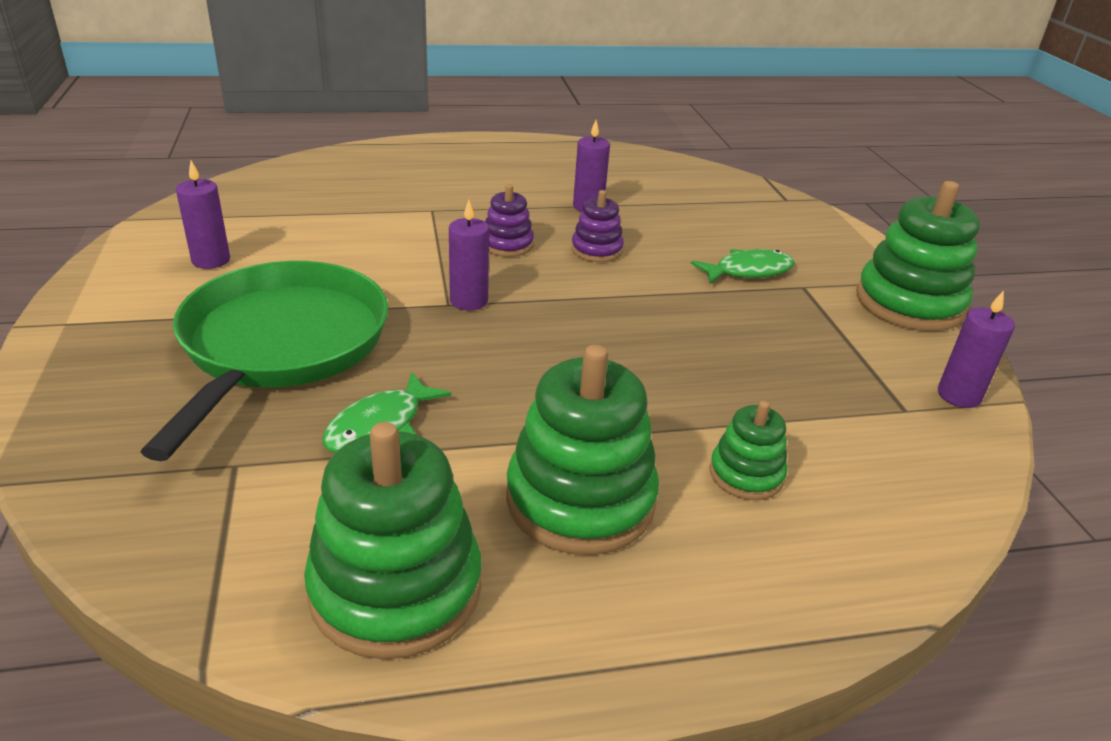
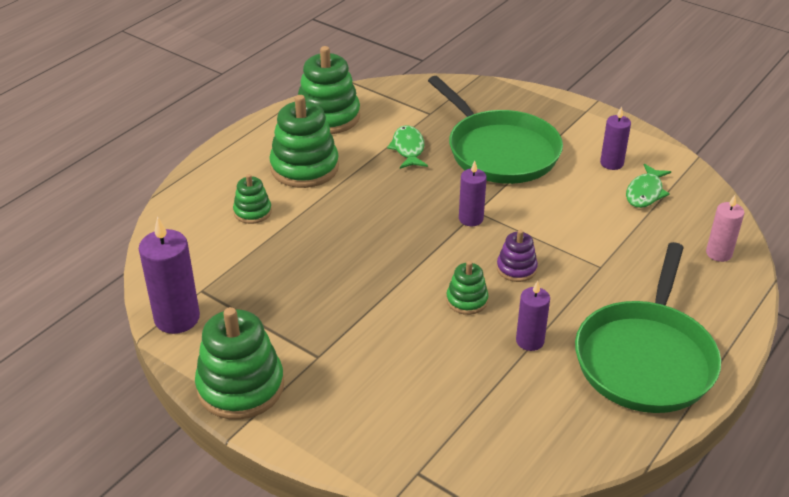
camera: 140 degrees right, 5 degrees up
purple stacking toy [571,190,624,262] -> green stacking toy [446,261,488,315]
green fish [691,249,795,284] -> green fish moved to [626,164,671,208]
purple candle [938,290,1015,408] -> purple candle [139,216,200,334], size x1.63
none -> green pan [575,242,721,413]
none -> pink candle [706,195,744,262]

